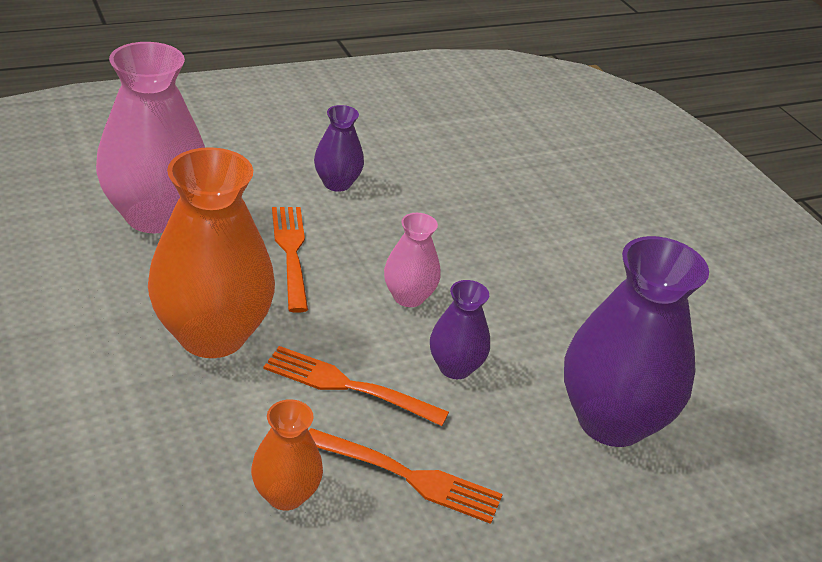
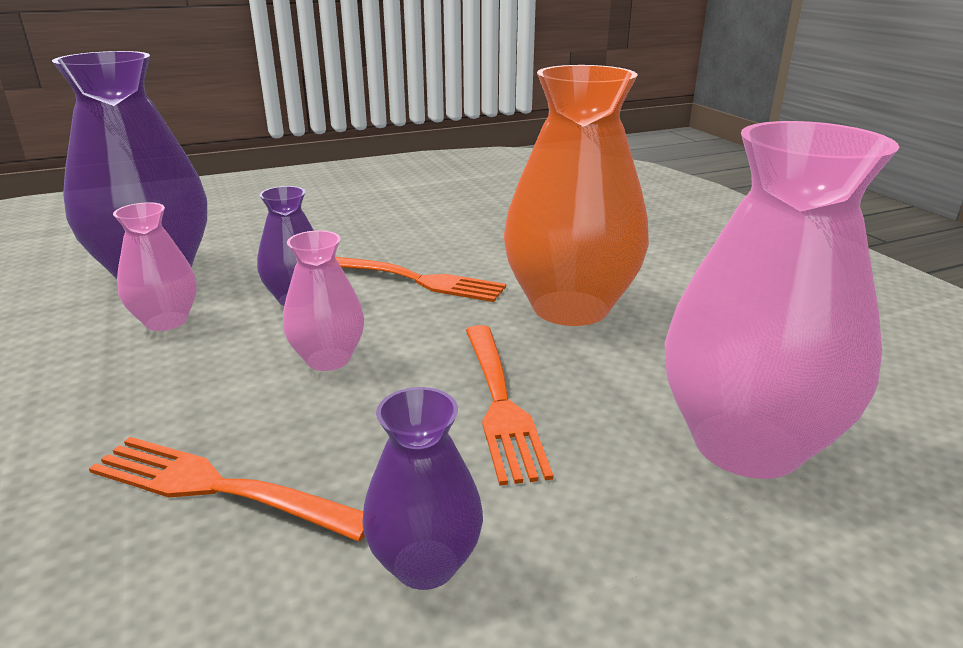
camera: 175 degrees left, 10 degrees down
orange vase [251,399,323,511] -> none
orange fork [309,428,503,524] -> orange fork moved to [89,437,365,542]
none -> pink vase [113,202,197,331]

